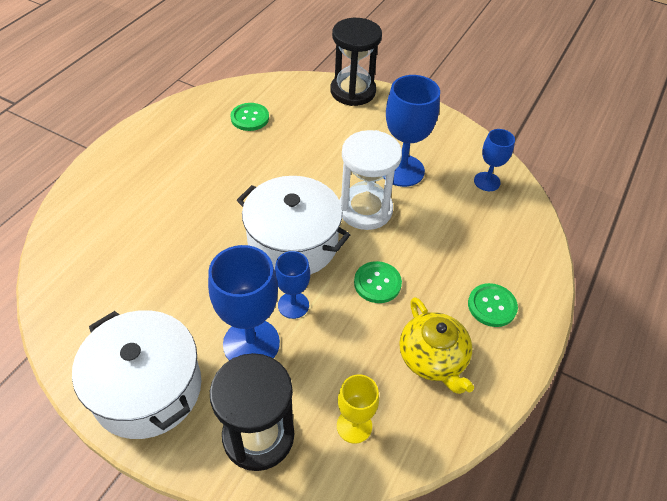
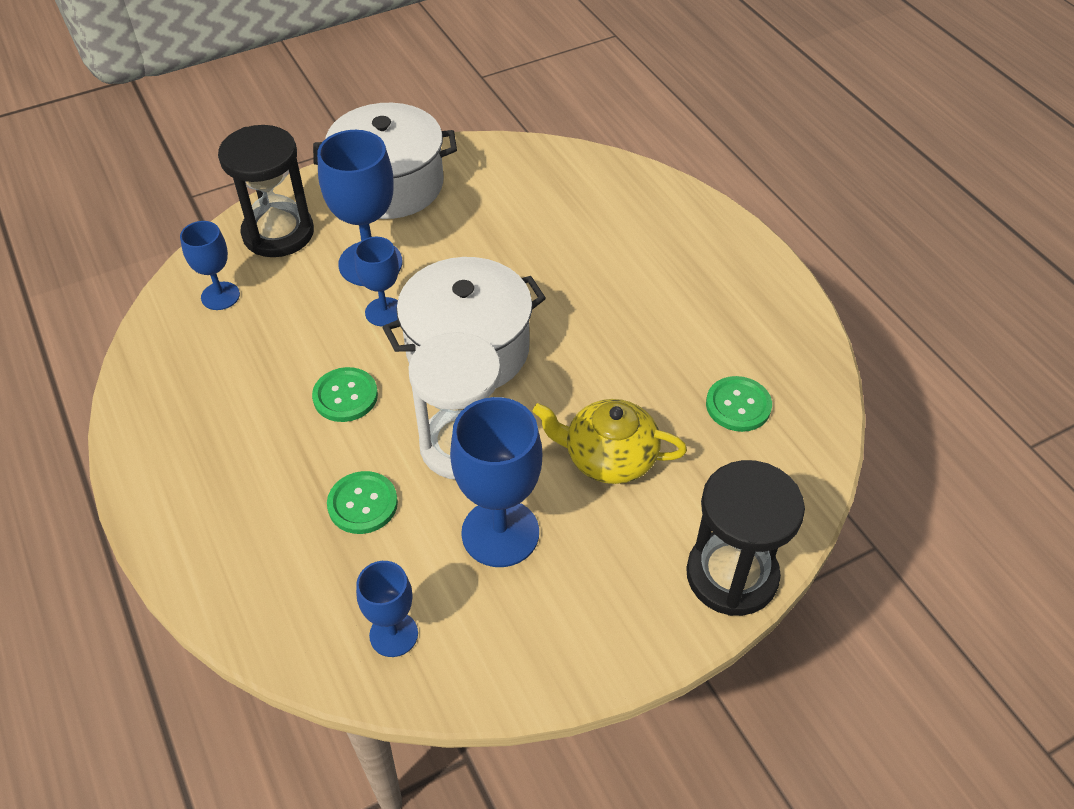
camera: 125 degrees right, 0 degrees up
yellow goblet [337,375,379,444] -> blue goblet [180,221,240,310]
yellow teapot [399,297,474,394] -> yellow teapot moved to [533,399,687,484]
green button [468,283,518,327] -> green button moved to [327,471,398,534]

